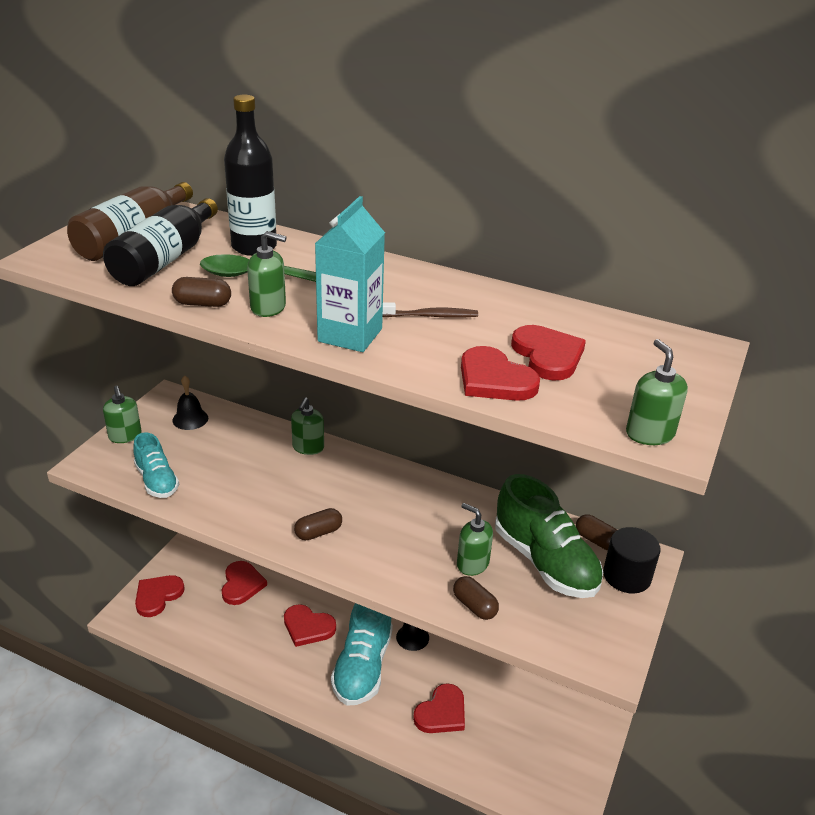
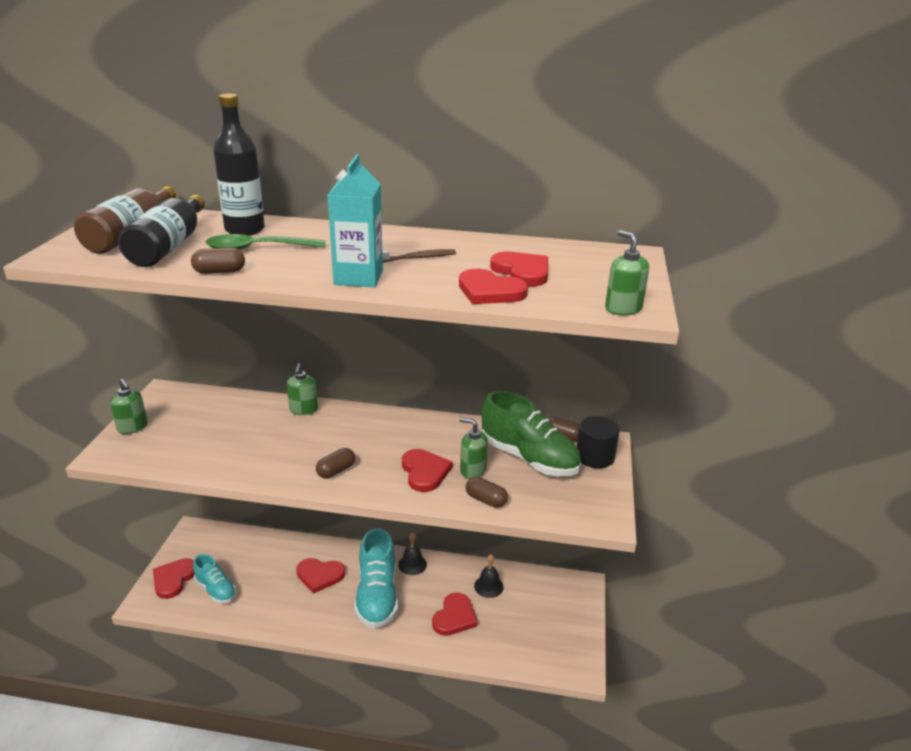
camera: 15 degrees left, 5 degrees down
turquoise shoe [133,432,179,498] -> turquoise shoe moved to [193,554,236,604]
black bell [172,376,208,430] -> black bell moved to [474,554,504,598]
red heart [222,561,267,605] -> red heart moved to [402,449,453,492]
green soap dispenser [247,231,287,317] -> none

